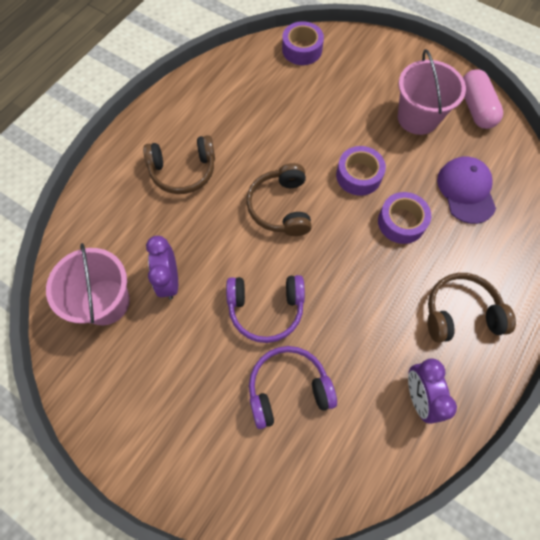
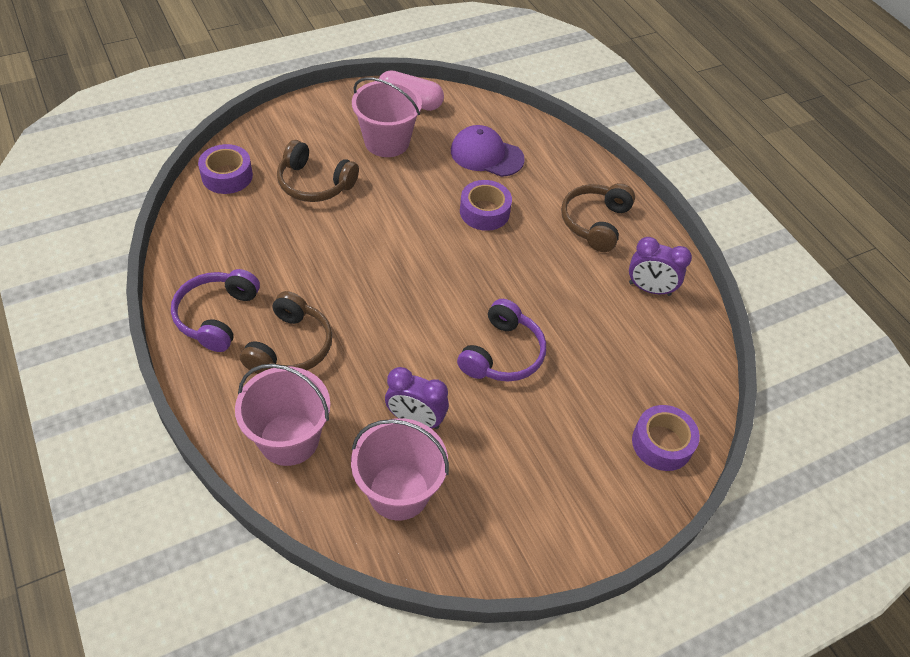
camera: 65 degrees left, 15 degrees down
brown headphones [246,163,312,236] -> brown headphones moved to [277,140,359,202]
purple headphones [249,346,337,429] -> purple headphones moved to [171,269,260,352]
purple tape [336,146,386,196] -> purple tape moved to [632,405,700,471]
none -> pink bucket [235,364,331,466]

